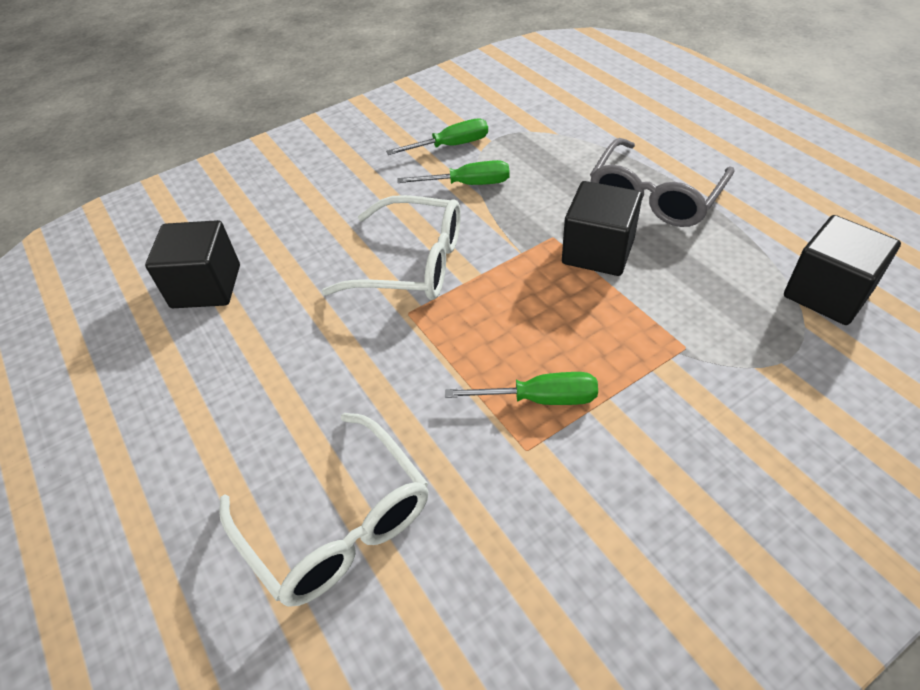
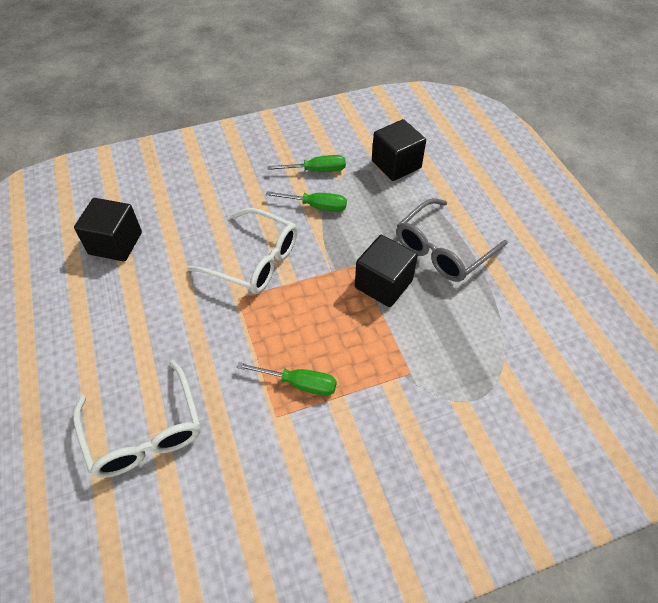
camera: 10 degrees right, 5 degrees up
black cube [784,215,901,325] -> black cube moved to [372,119,426,181]

